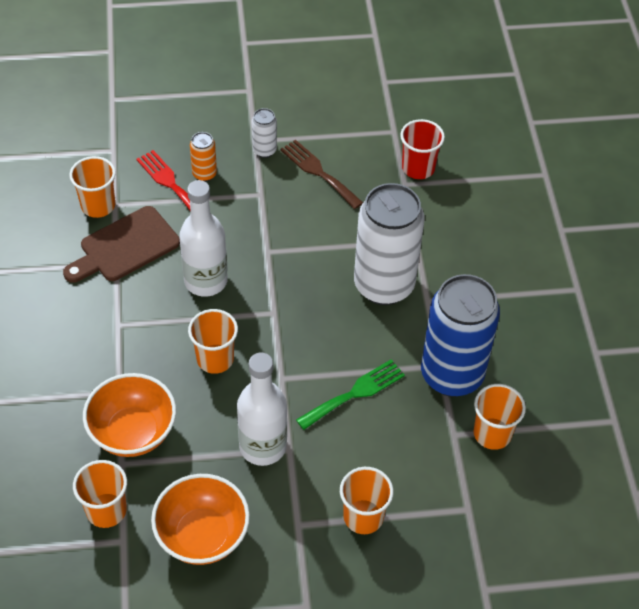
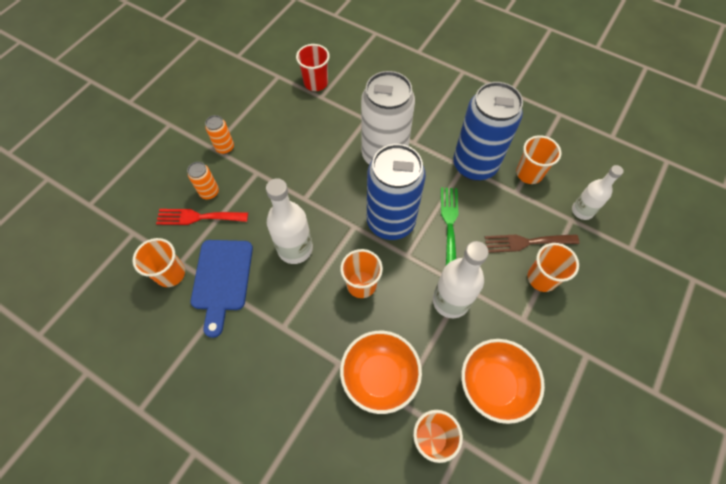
camera: 50 degrees left, 10 degrees up
brown cutting board [63,206,180,283] -> blue cutting board [191,240,253,338]
white can [252,108,277,158] -> orange can [205,115,234,154]
brown fork [280,140,363,209] -> brown fork moved to [485,234,579,253]
none -> blue can [367,144,426,240]
none -> white bottle [572,165,623,220]

